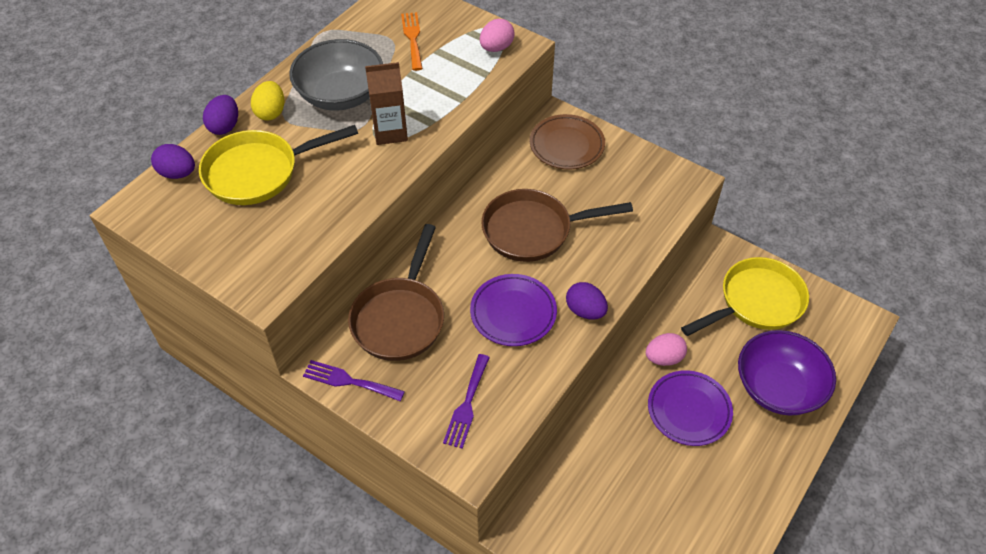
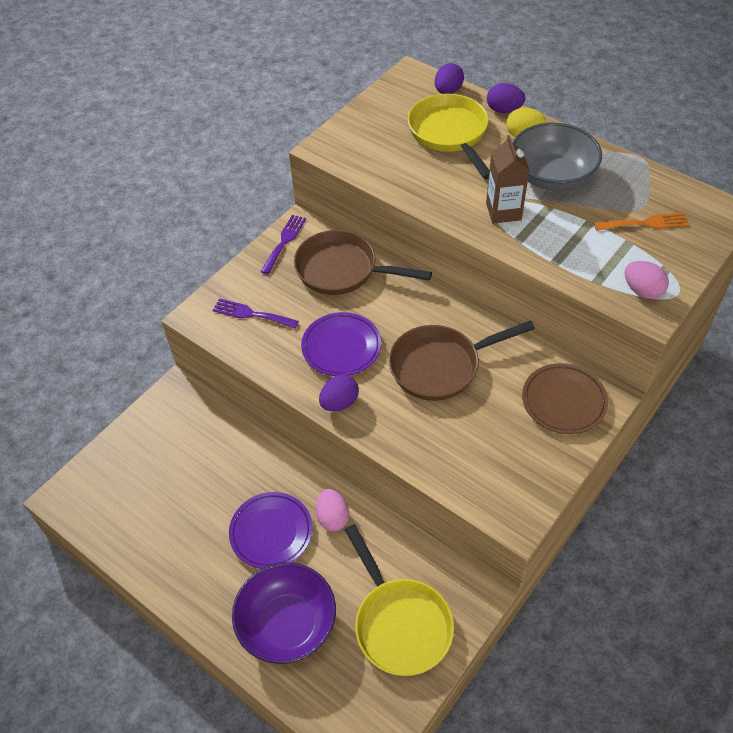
camera: 95 degrees right, 0 degrees up
brown pan [481,189,633,262] -> brown pan turned 105 degrees counterclockwise [389,321,535,401]

